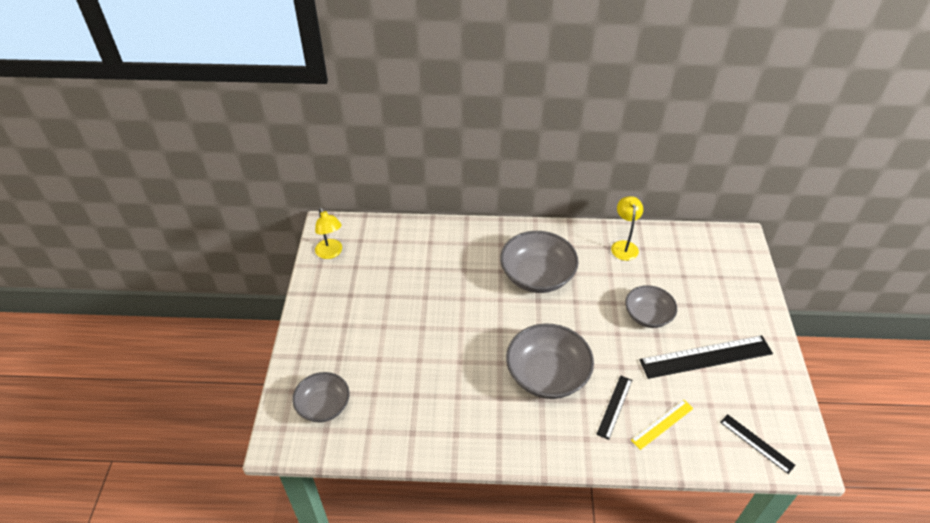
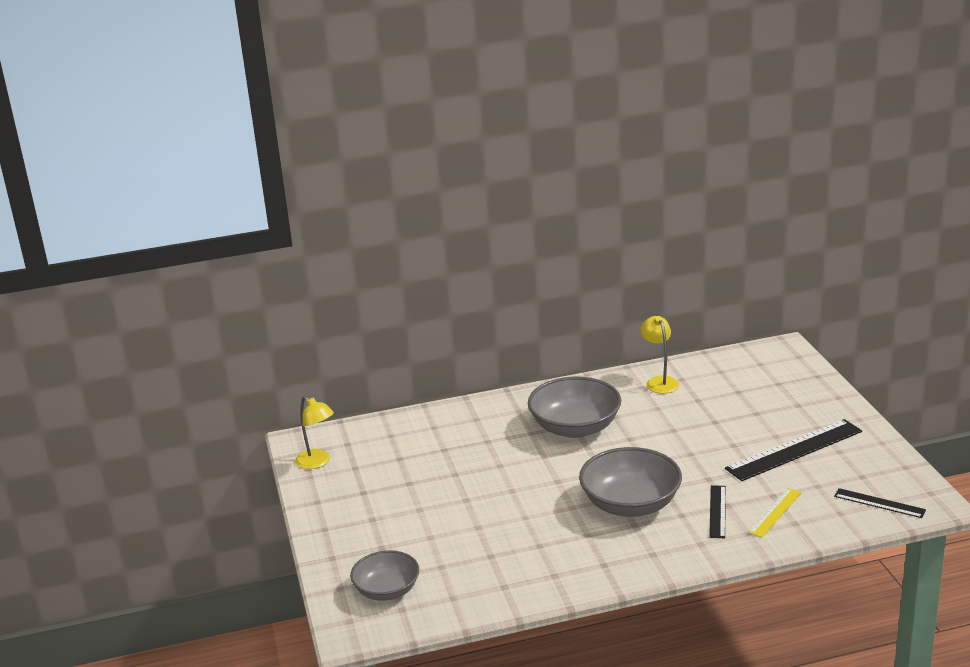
camera: 15 degrees left, 20 degrees down
grey bowl [625,285,677,328] -> none

